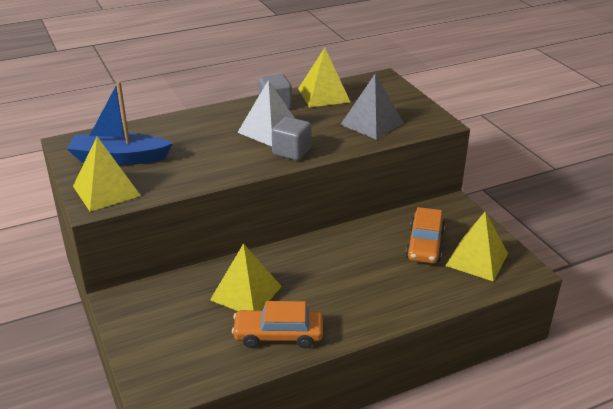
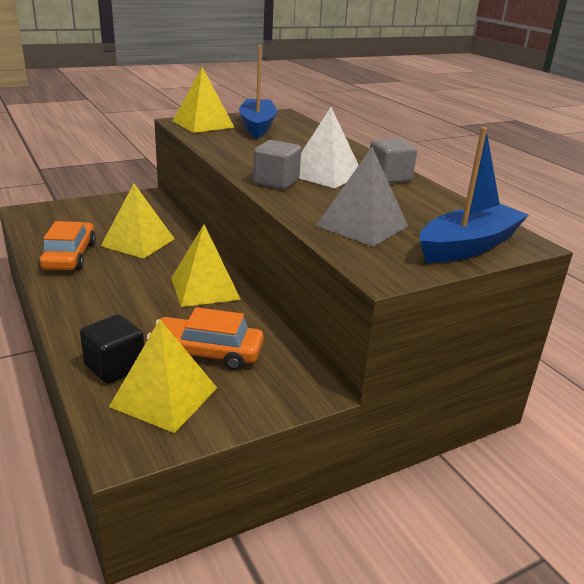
camera: 85 degrees right, 5 degrees down
yellow pyramid [298,48,350,107] -> yellow pyramid moved to [171,224,241,307]
none -> black cube [80,314,144,384]
none -> blue boat [420,127,529,263]

